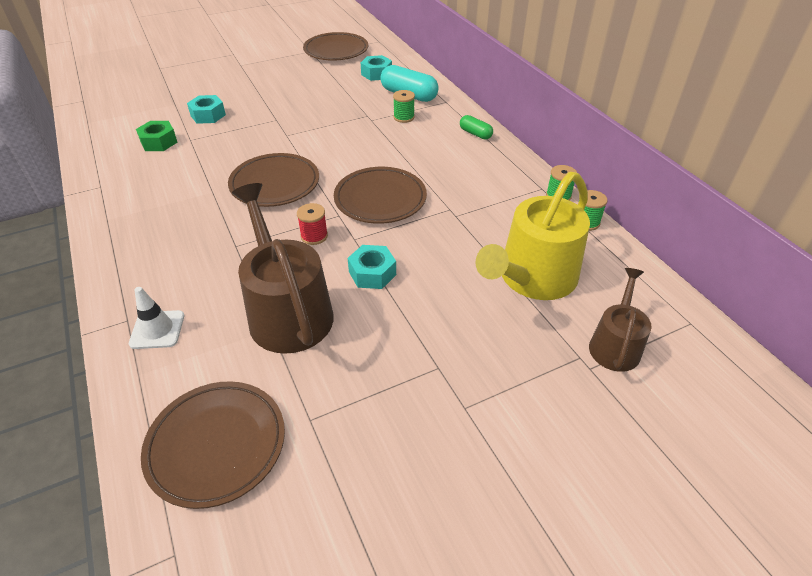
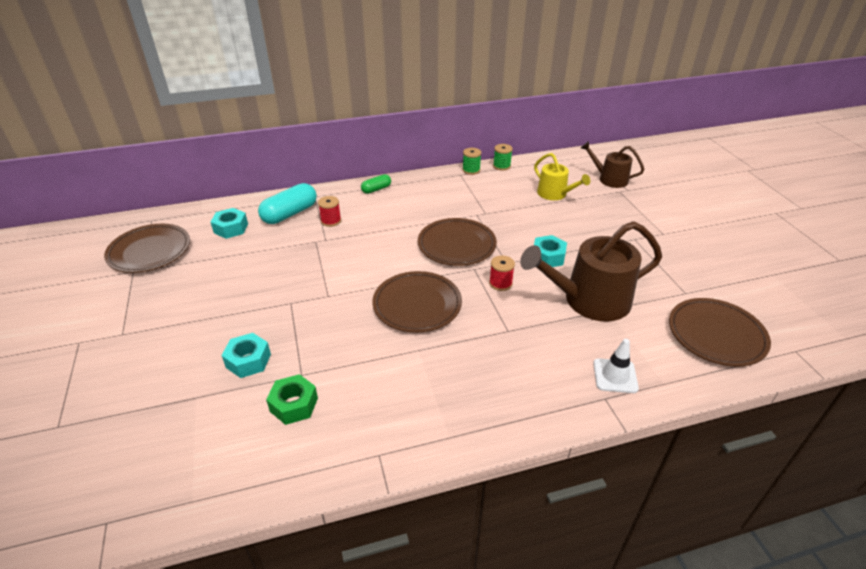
camera: 80 degrees left, 5 degrees down
green spool [393,90,415,123] -> red spool [318,196,341,227]
yellow watering can [475,172,590,300] -> yellow watering can [534,153,590,200], size x0.57

